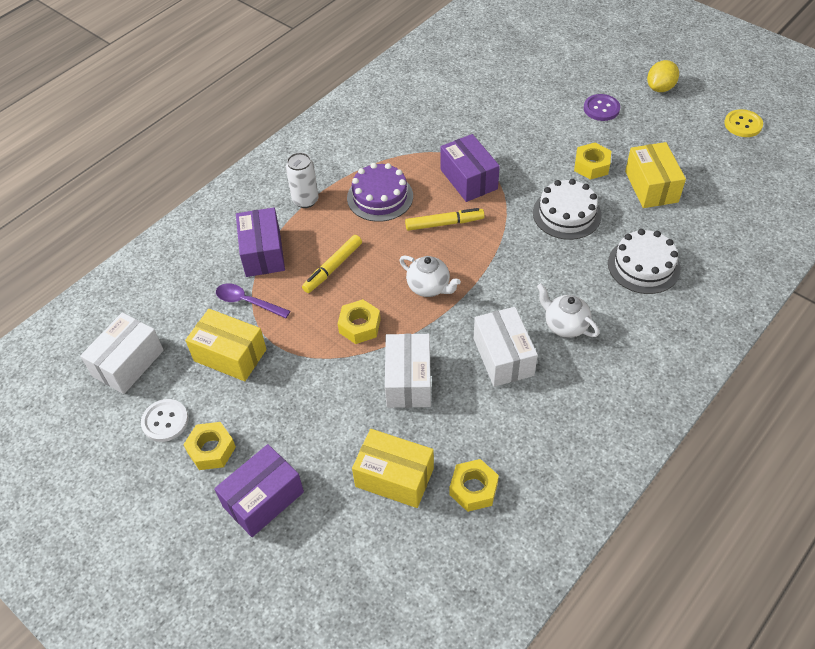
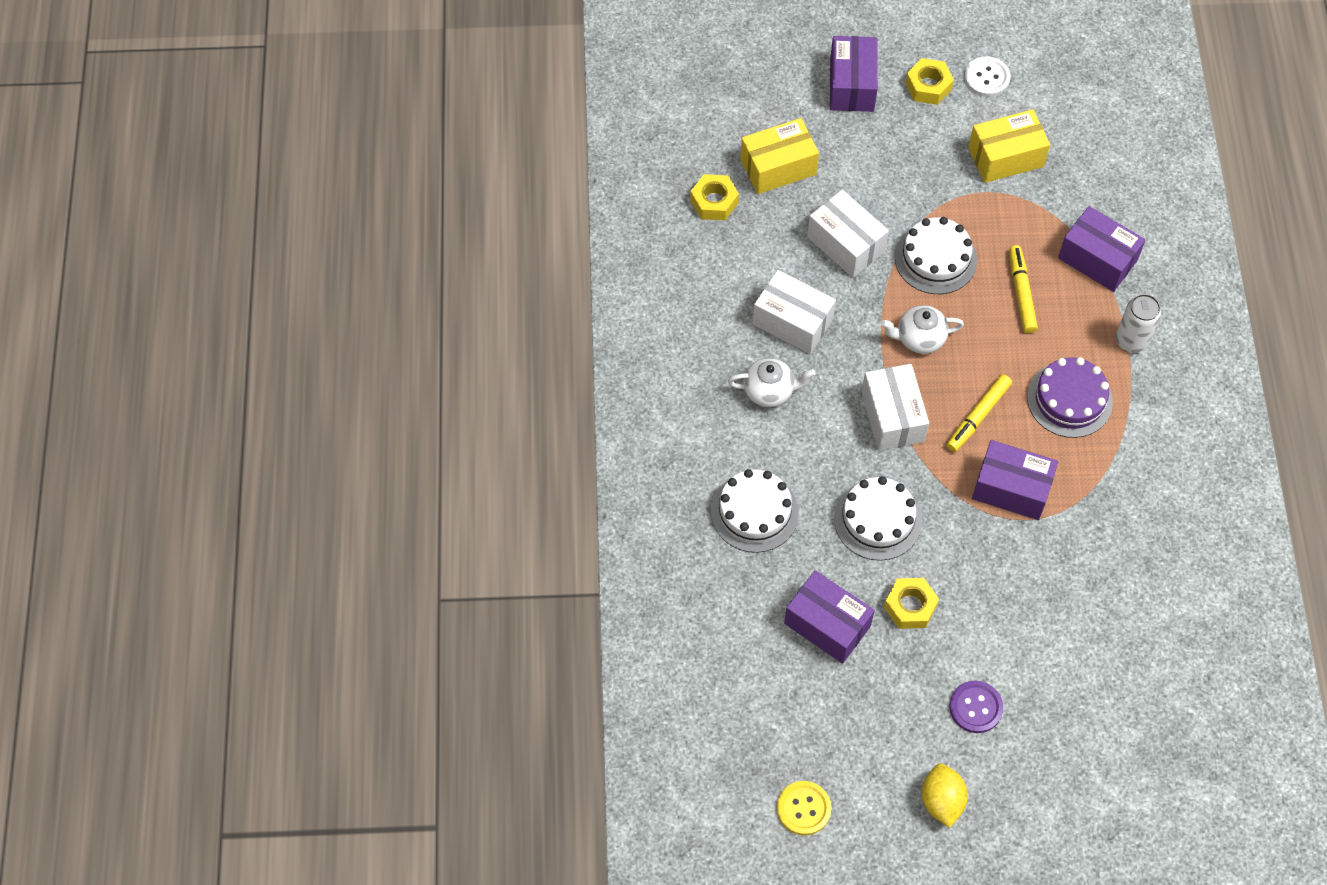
camera: 135 degrees right, 10 degrees up
white box [80,312,164,394] -> white box moved to [862,364,929,451]
purple spoon [216,283,290,318] -> none
yellow nut [337,299,381,344] -> white cake [895,217,977,294]
yellow box [625,142,686,208] -> purple box [784,570,875,663]

